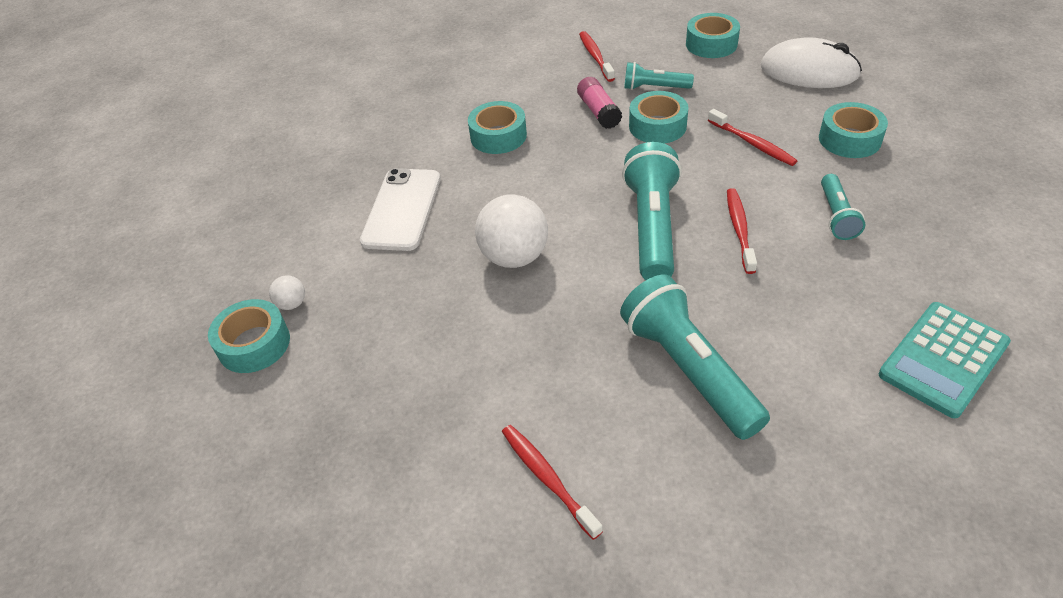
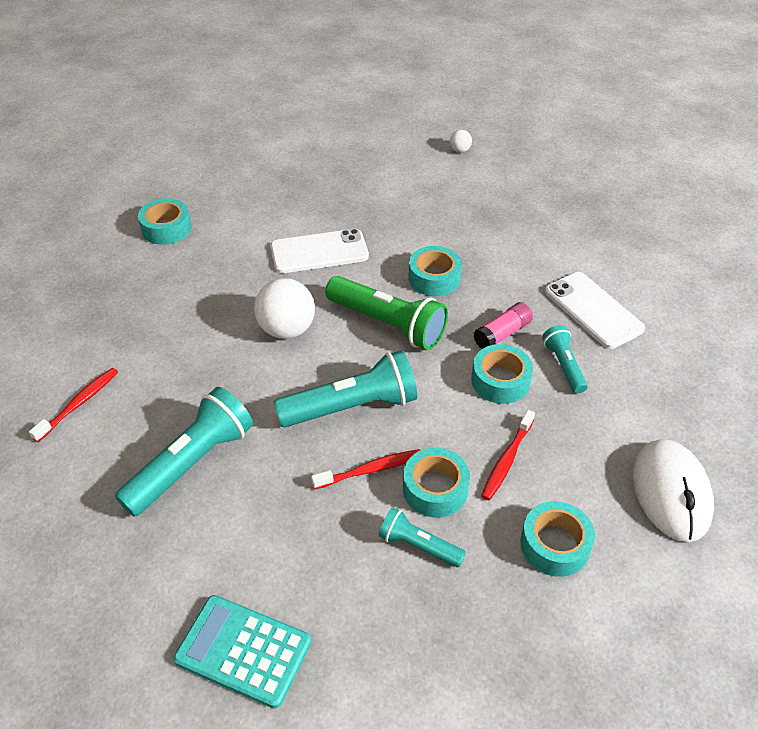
camera: 65 degrees right, 0 degrees up
white ball [269,275,305,310] -> white ball moved to [450,130,472,153]
red toothbrush [579,31,615,82] -> white phone [545,272,645,349]
turquoise tape [686,13,740,58] -> turquoise tape moved to [403,448,470,517]
turquoise flashlight [821,174,866,240] -> turquoise flashlight turned 45 degrees clockwise [379,507,466,567]
none -> green flashlight [325,276,448,350]

